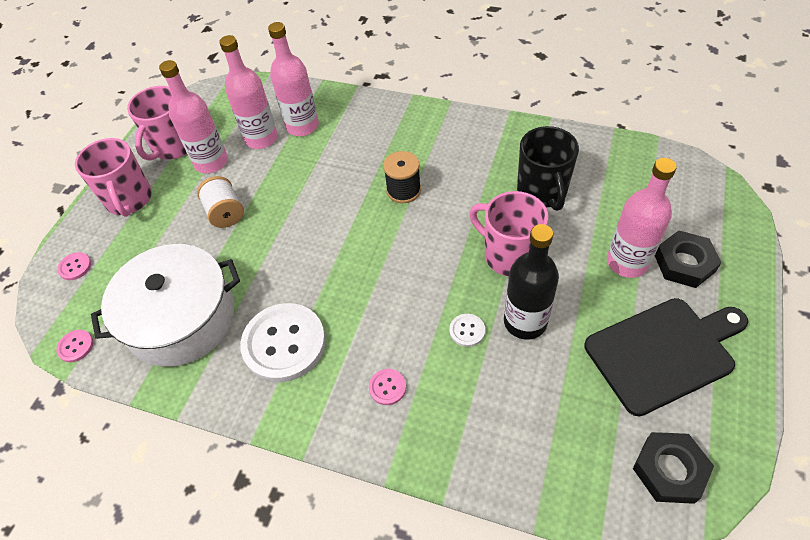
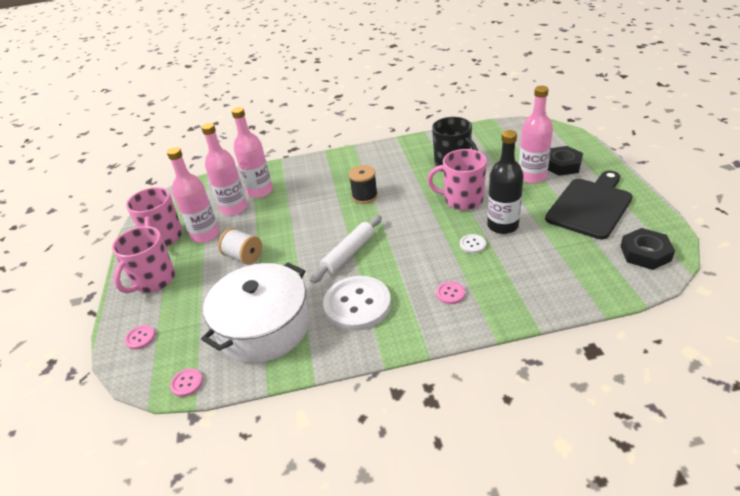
camera: 30 degrees left, 15 degrees down
pink mug [75,138,152,217] -> pink mug turned 75 degrees clockwise [112,226,175,293]
none -> white rolling pin [310,215,382,283]

